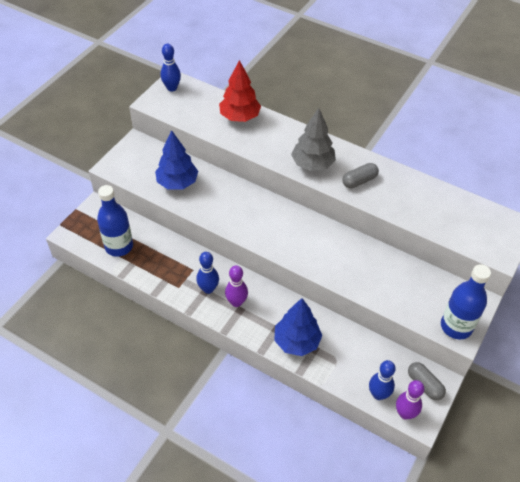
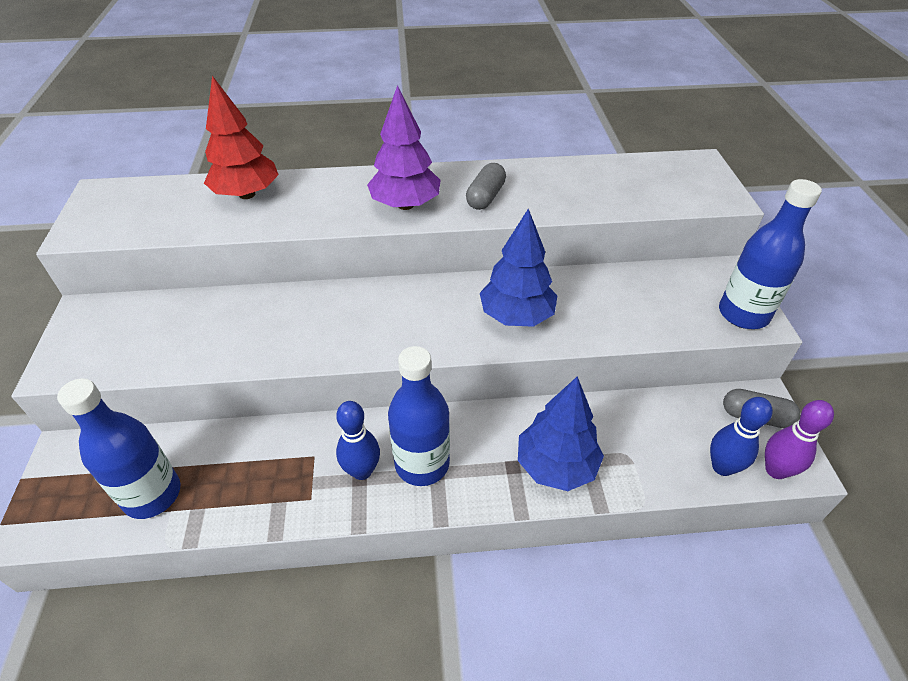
camera: 35 degrees left, 5 degrees down
blue tree [155,130,198,189] -> blue tree moved to [480,208,557,327]
blue bowling pin [161,44,181,91] -> none
purple bowling pin [225,265,248,307] -> blue bottle [388,346,450,486]
grey tree [291,108,336,171] -> purple tree [367,85,441,210]

